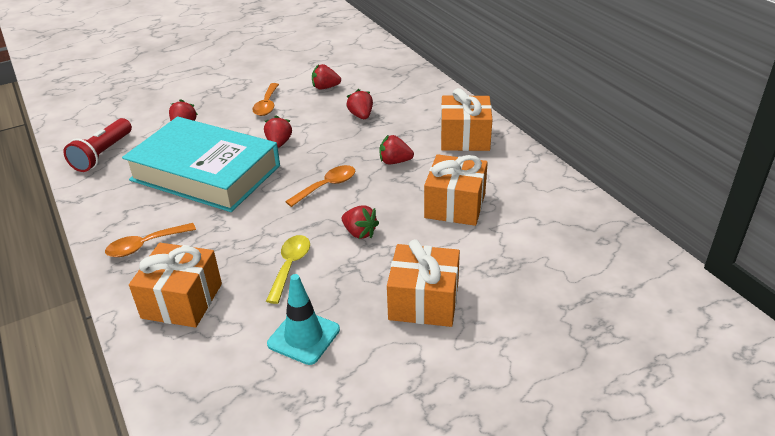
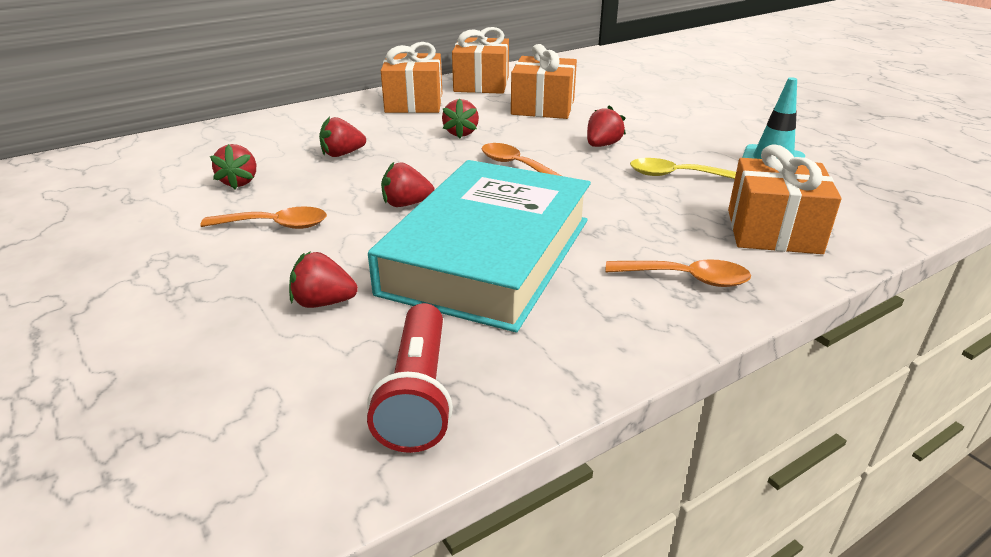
camera: 95 degrees left, 5 degrees down
red flashlight [63,118,132,172] -> red flashlight turned 75 degrees clockwise [367,303,453,453]
orange spoon [105,223,196,257] -> orange spoon turned 45 degrees counterclockwise [606,259,751,287]
orange gift [387,239,460,327] -> orange gift moved to [452,27,509,94]

